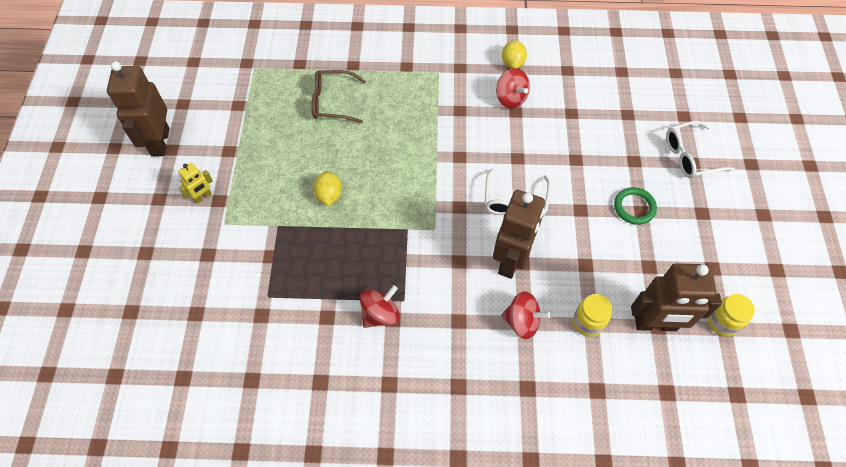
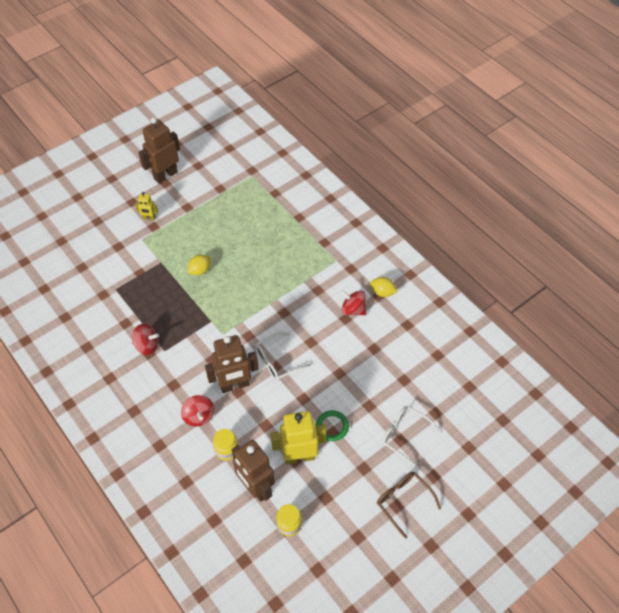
camera: 50 degrees right, 5 degrees down
brown glasses [312,70,366,123] -> brown glasses moved to [377,472,441,539]
red spinning top [496,68,530,108] -> red spinning top turned 105 degrees clockwise [341,290,366,315]
yellow lemon [502,40,527,69] -> yellow lemon turned 60 degrees clockwise [370,277,398,297]
none -> yellow robot [271,411,326,464]

